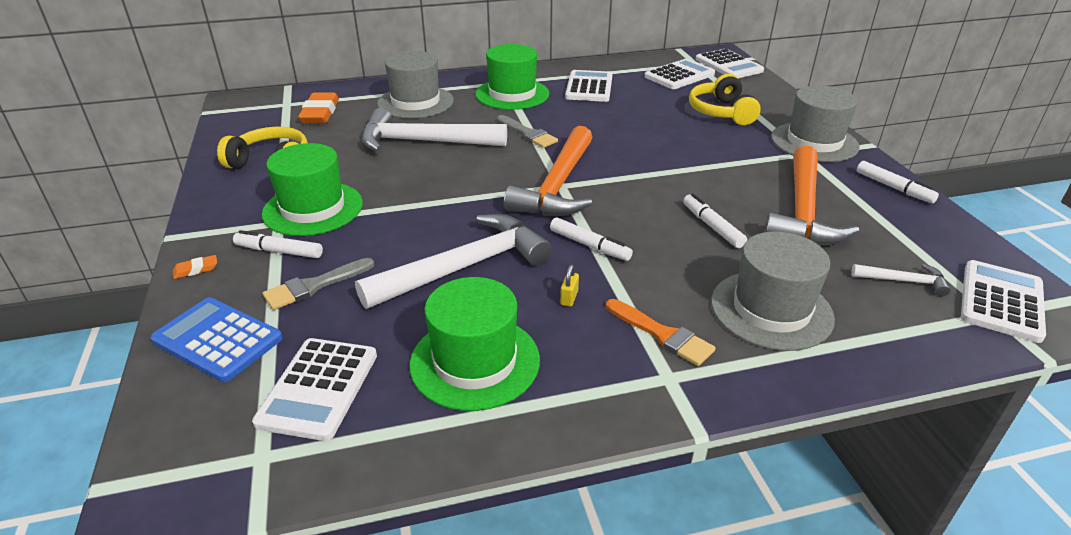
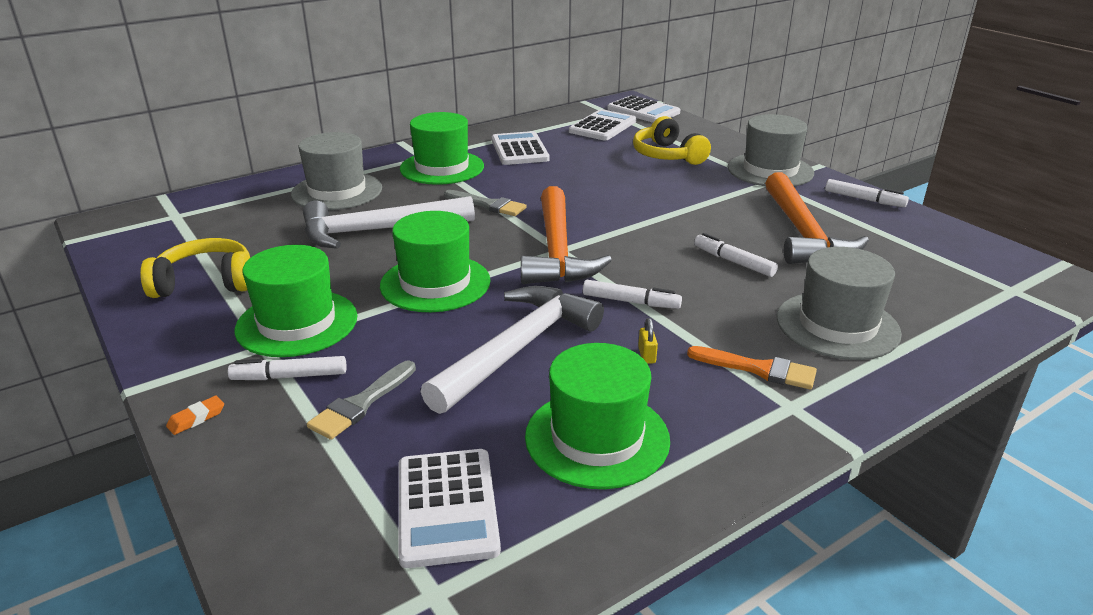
camera: 20 degrees left, 5 degrees down
blue calculator [150,297,283,382] -> none
orange eraser [298,93,339,123] -> none
white hammer [851,264,951,296] -> none
white calculator [961,260,1046,343] -> none
none -> green hat [380,211,491,312]

